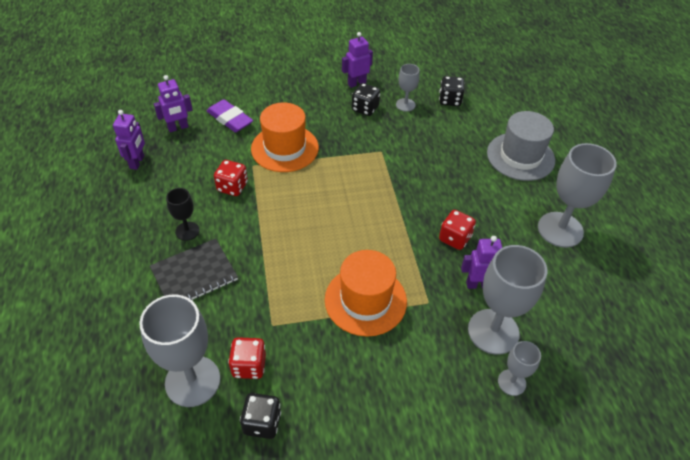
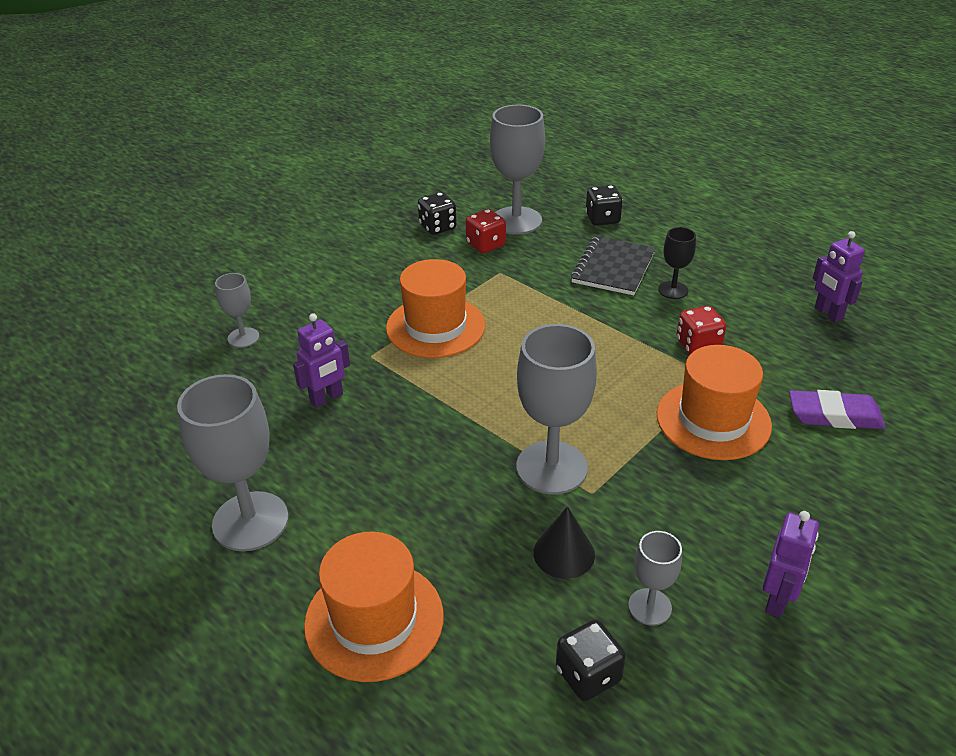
camera: 145 degrees right, 10 degrees down
purple robot [154,75,193,132] -> none
black dice [352,83,380,116] -> black dice moved to [585,185,623,226]
red dice [439,210,476,250] -> none
grey goblet [468,245,547,355] -> grey goblet moved to [516,324,597,494]
grey hat [487,111,555,181] -> orange hat [304,532,444,682]
none -> black cone [533,506,595,579]

